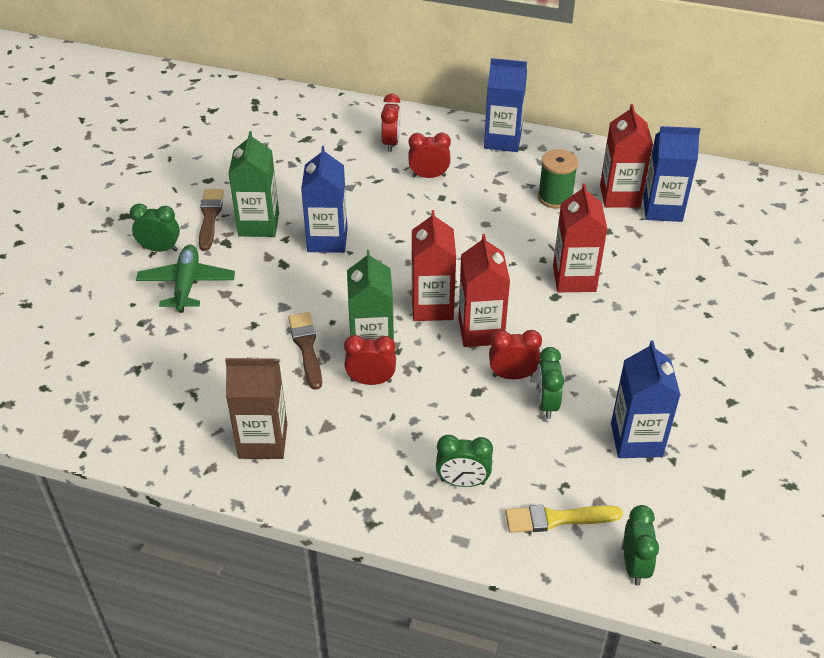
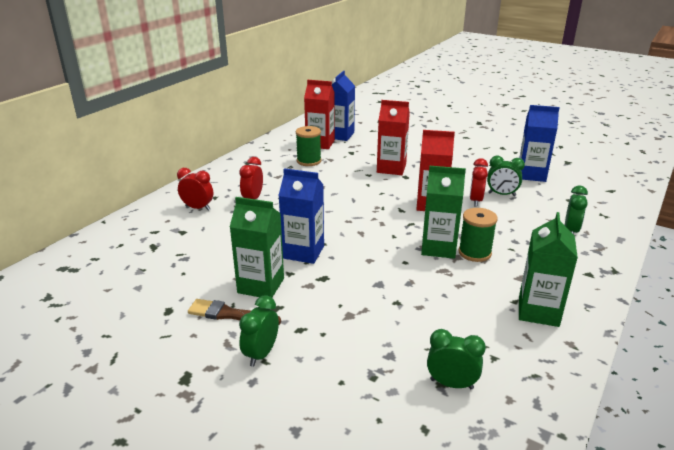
camera: 75 degrees left, 15 degrees down
green plane [136,245,235,313] -> none
brown carton [225,357,287,459] -> green carton [519,212,578,327]
brown brush [288,312,322,390] -> none
red clock [344,335,396,385] -> green spool [459,208,498,262]
red carton [412,210,456,321] -> none
blue carton [484,58,527,152] -> none
yellow brush [505,505,623,533] -> none
green clock [624,505,659,586] -> green clock moved to [427,329,486,389]

